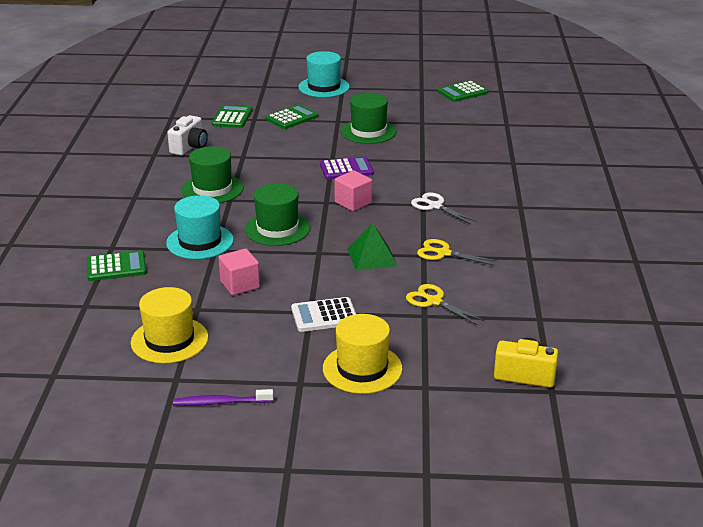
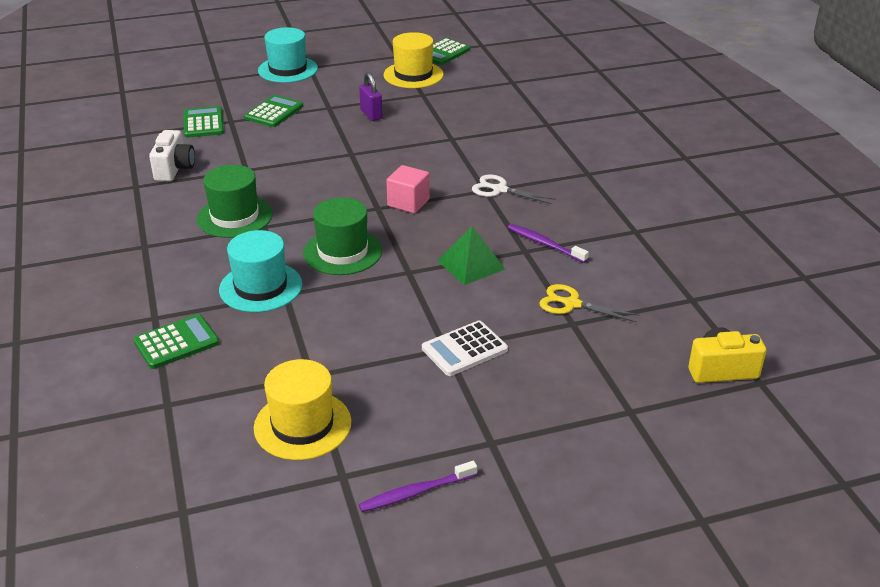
camera: 20 degrees left, 5 degrees up
pink cube [218,248,260,295] -> none
purple calculator [320,156,374,180] -> none
yellow hat [323,314,402,394] -> yellow hat moved to [384,32,444,88]
green hat [341,93,397,144] -> purple padlock [359,72,383,121]
yellow scissors [417,239,498,266] -> purple toothbrush [508,224,589,263]

